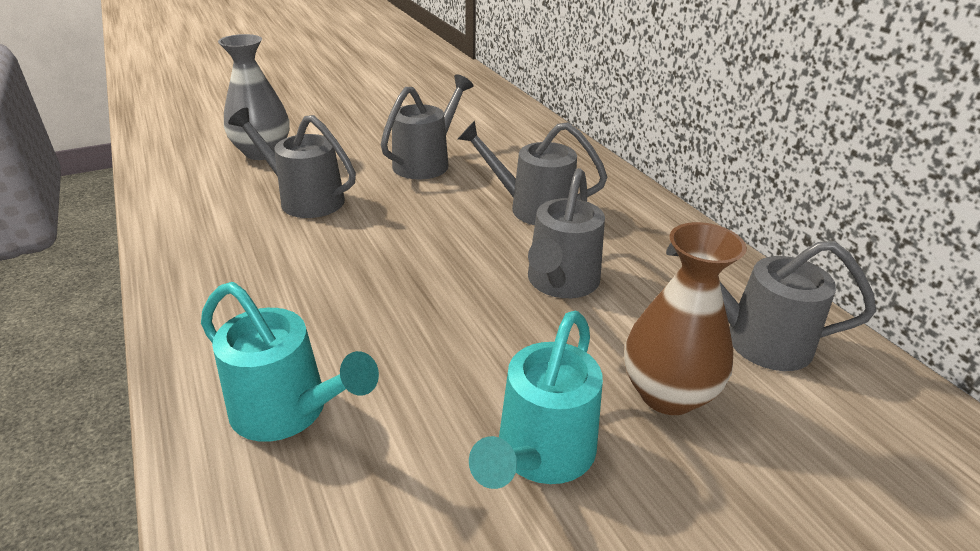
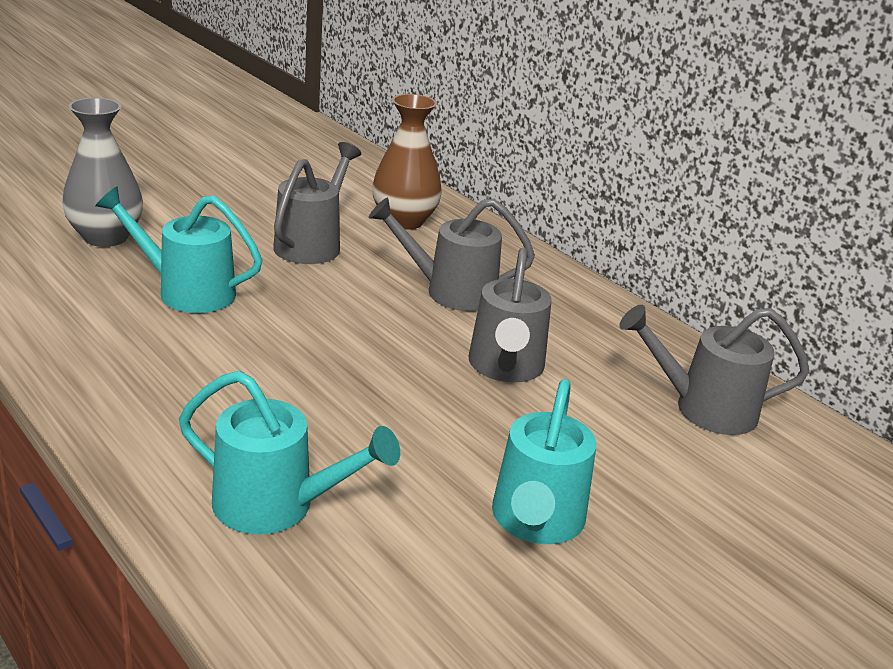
camera: 15 degrees left, 5 degrees down
grey watering can [228,107,356,218] -> turquoise watering can [95,187,262,313]
brown vase [624,222,747,415] -> brown vase moved to [372,94,442,230]

